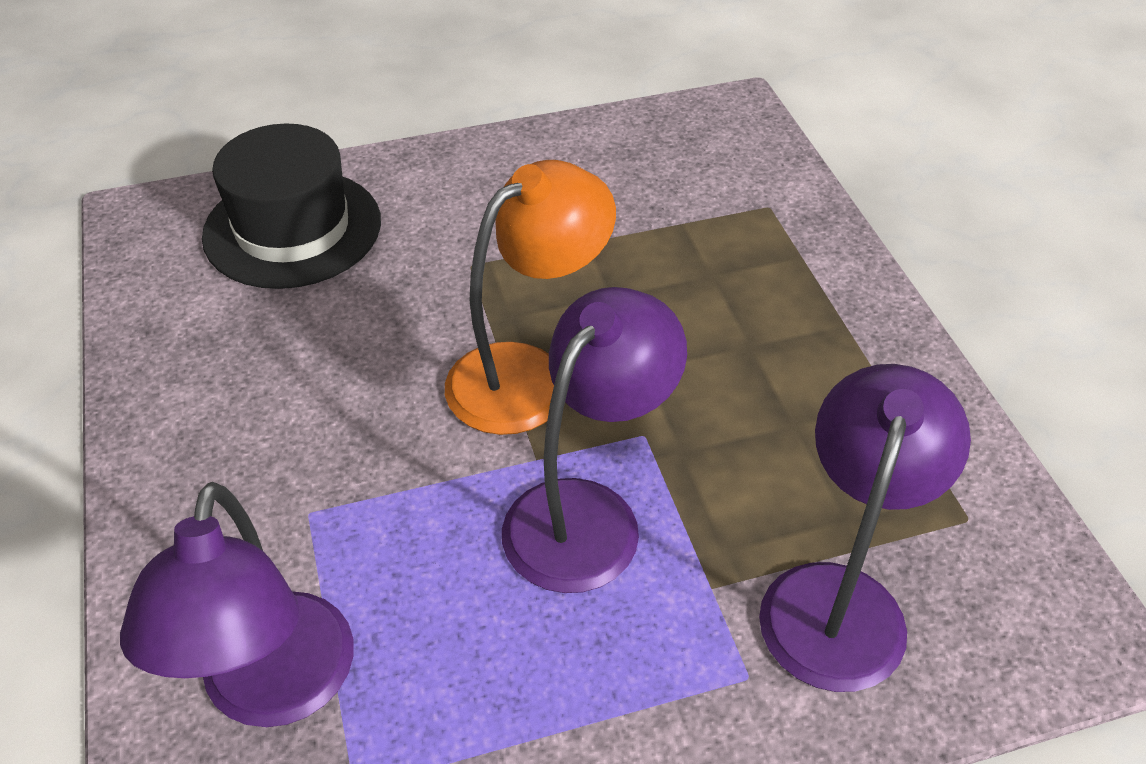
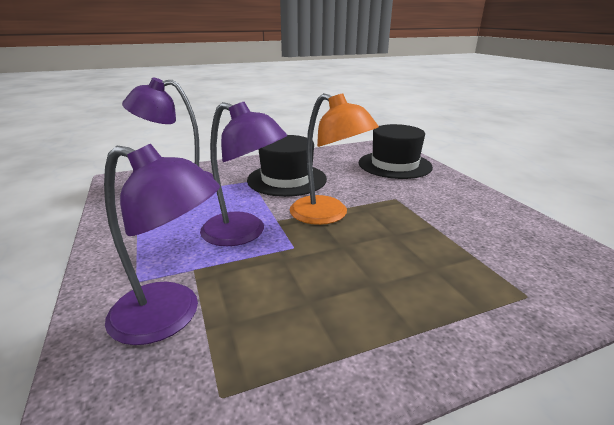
camera: 85 degrees right, 20 degrees down
none -> black hat [247,135,327,197]

